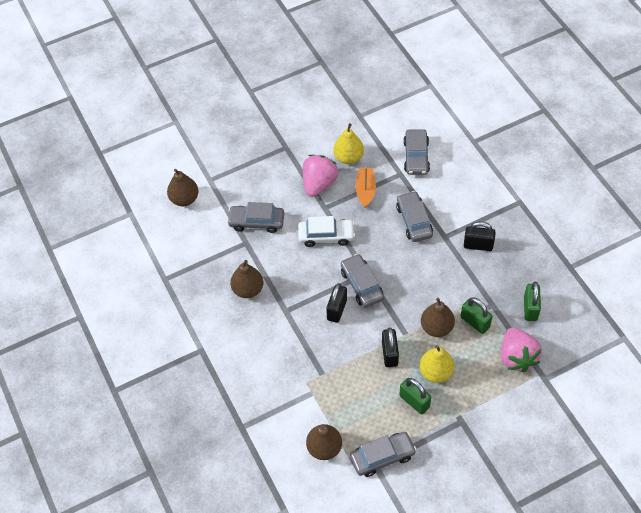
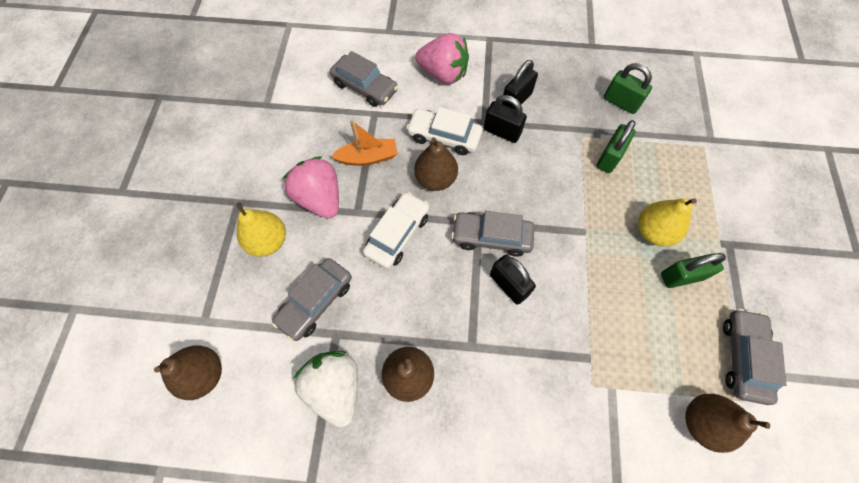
camera: 60 degrees left, 10 degrees up
yellow pear [333,123,364,164] -> yellow pear moved to [236,202,286,257]
orange boat [355,167,376,208] -> orange boat turned 135 degrees clockwise [331,120,397,166]
black padlock [382,328,399,367] -> black padlock moved to [484,95,527,143]
grey car [396,191,433,242] -> white car [406,107,483,155]
brown pear [421,298,455,337] -> brown pear moved to [414,137,458,191]
green padlock [461,297,492,334] -> green padlock turned 45 degrees counterclockwise [596,120,636,173]
pink strawberry [501,327,542,372] -> pink strawberry moved to [415,33,469,84]
none -> white strawberry [294,351,358,428]

